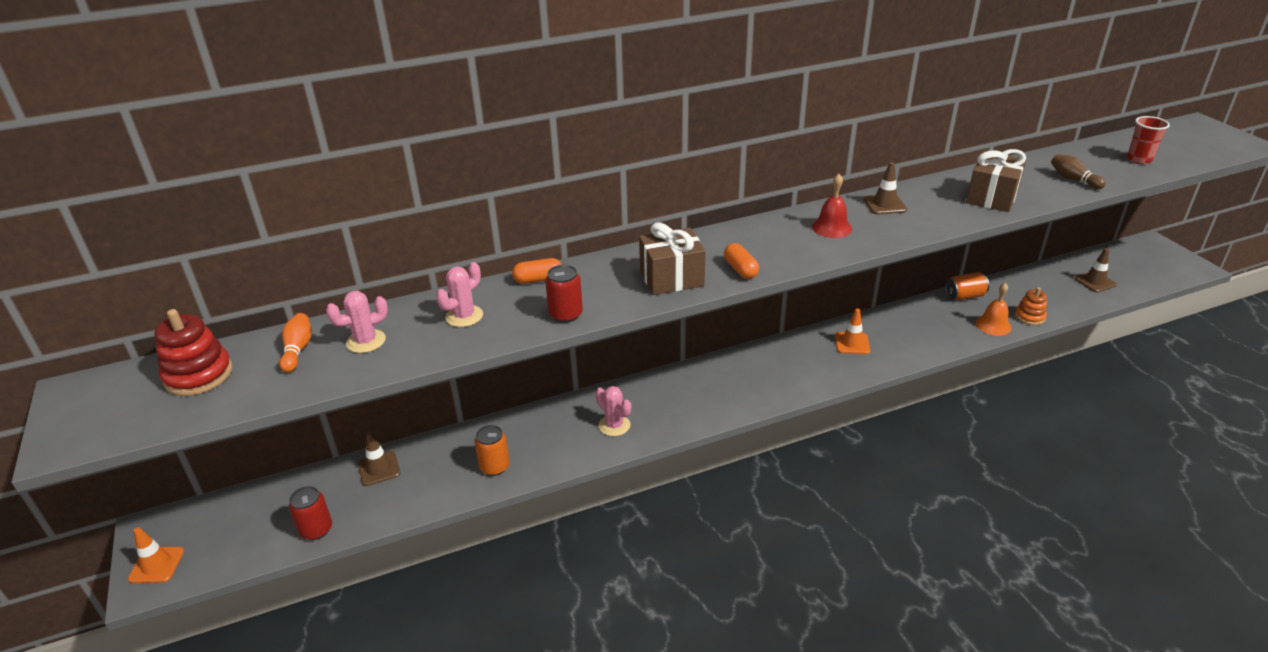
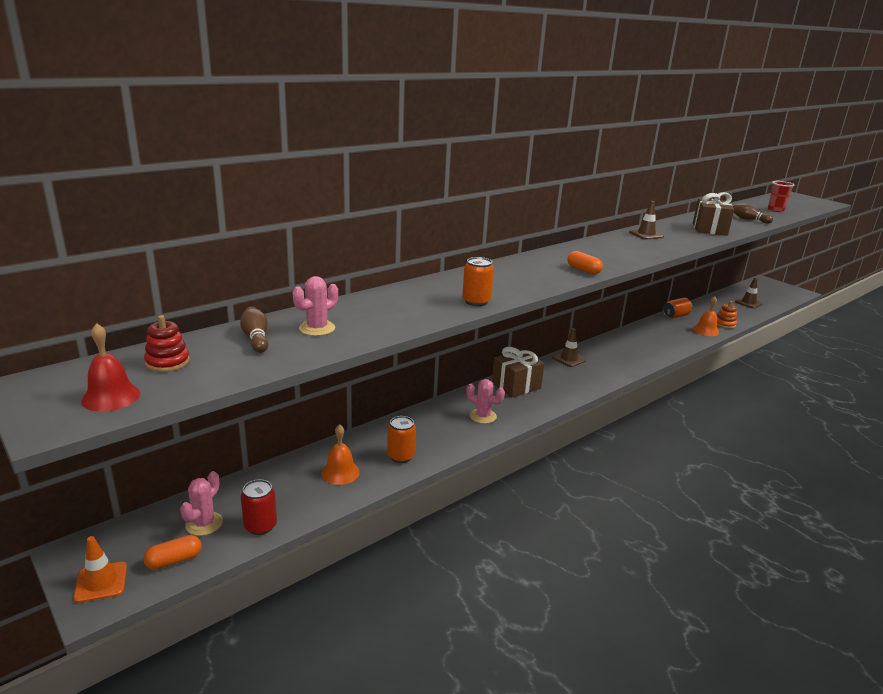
camera: 20 degrees left, 10 degrees down
red stacking toy [154,309,233,396] -> red stacking toy [144,315,190,372], size x0.64
orange bowling pin [279,313,312,373] -> brown bowling pin [240,306,268,353]
brown traffic cone [358,432,401,486] -> brown traffic cone moved to [552,328,586,367]
pink cactus [436,262,483,327] -> pink cactus moved to [180,471,223,536]
orange capsule [512,258,562,284] -> orange capsule moved to [143,535,202,570]
red can [545,265,583,323] -> orange can [462,257,494,306]
brown gift [639,222,706,295] -> brown gift moved to [492,347,545,398]
red bell [812,174,852,238] -> red bell moved to [81,323,140,412]
orange traffic cone [835,309,870,354] -> none
none -> orange bell [321,424,360,485]

